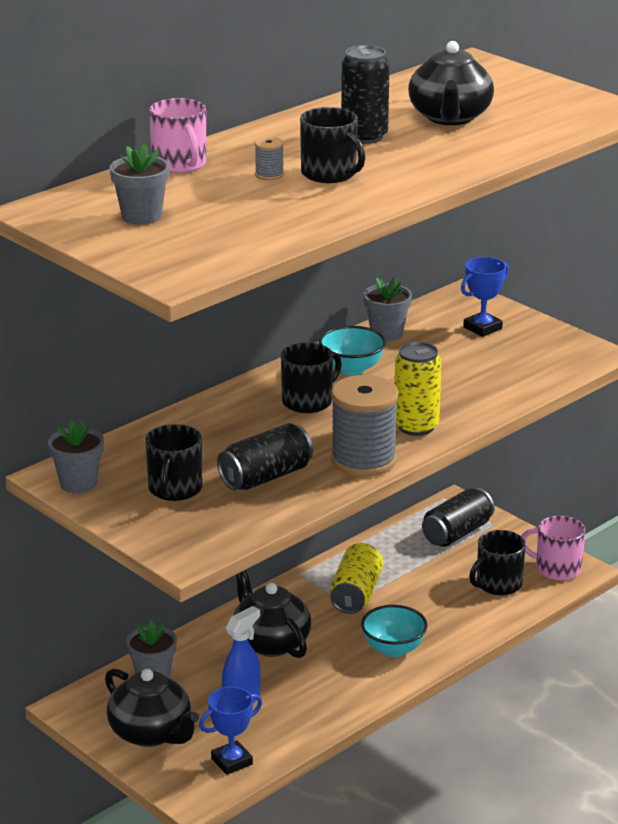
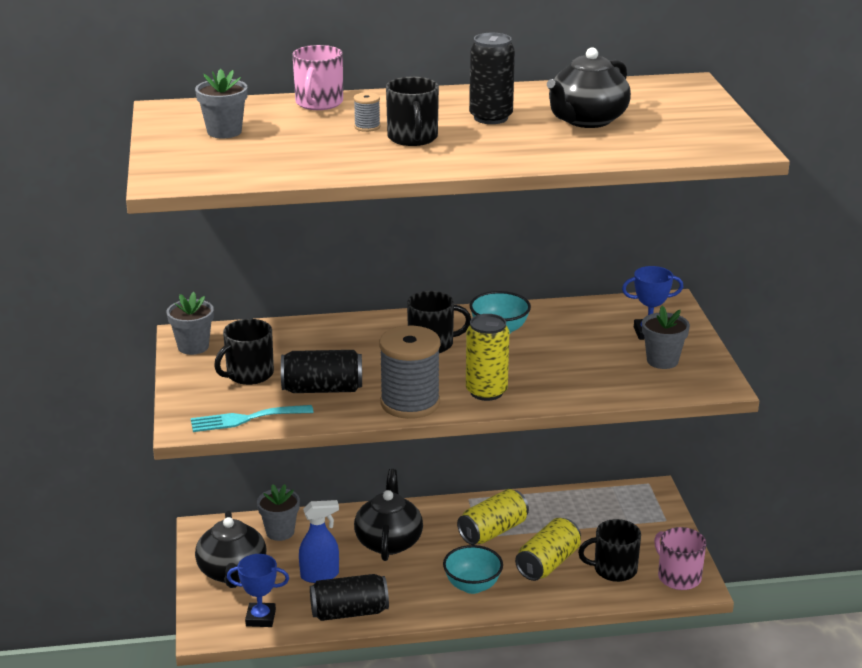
camera: 35 degrees right, 0 degrees up
grey flower pot [363,277,412,341] -> grey flower pot moved to [642,306,690,369]
black can [422,488,495,547] -> black can moved to [310,574,389,621]
none -> turquoise fork [191,405,314,432]
none -> yellow can [515,518,581,581]

